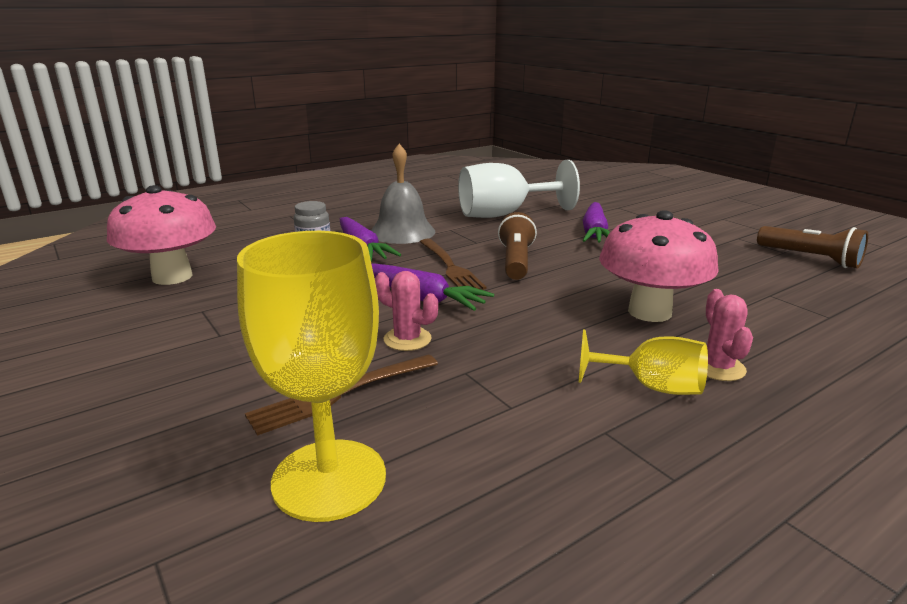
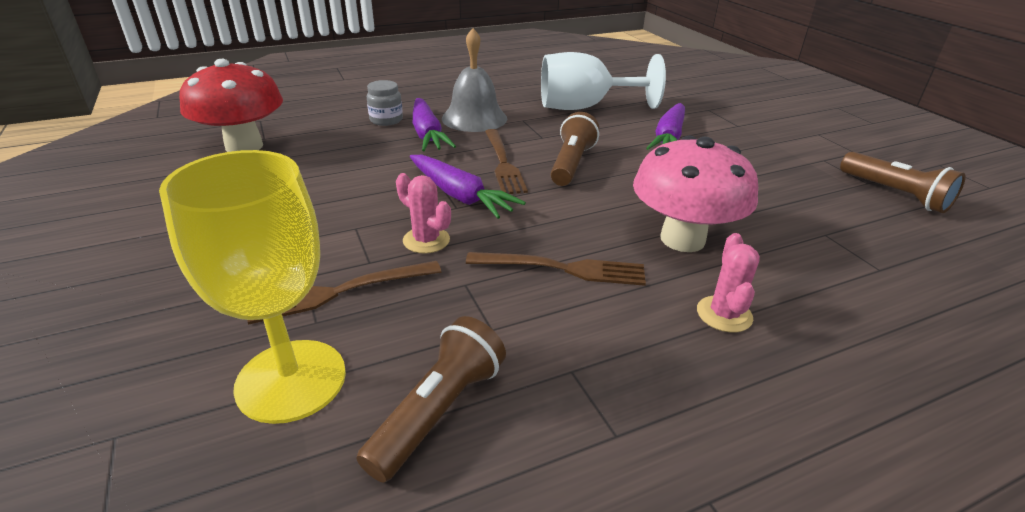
camera: 10 degrees right, 10 degrees up
pink mushroom [107,185,216,285] -> red mushroom [179,59,283,152]
yellow goblet [579,329,708,395] -> none
none -> brown flashlight [356,316,506,483]
none -> brown fork [466,252,646,286]

